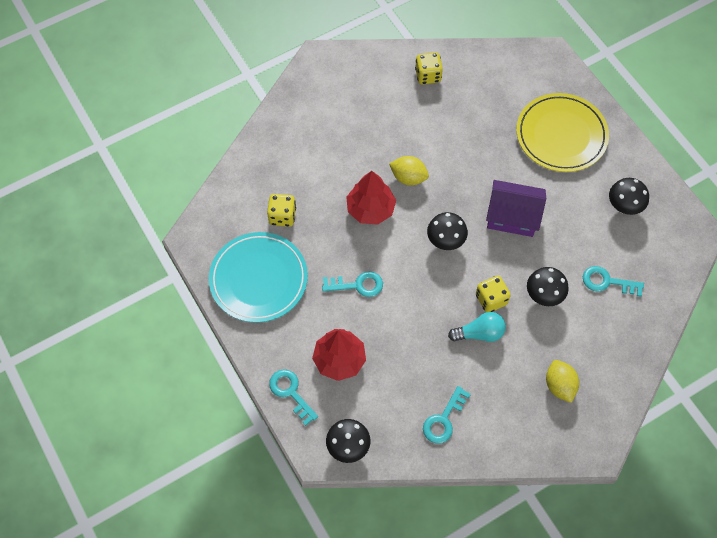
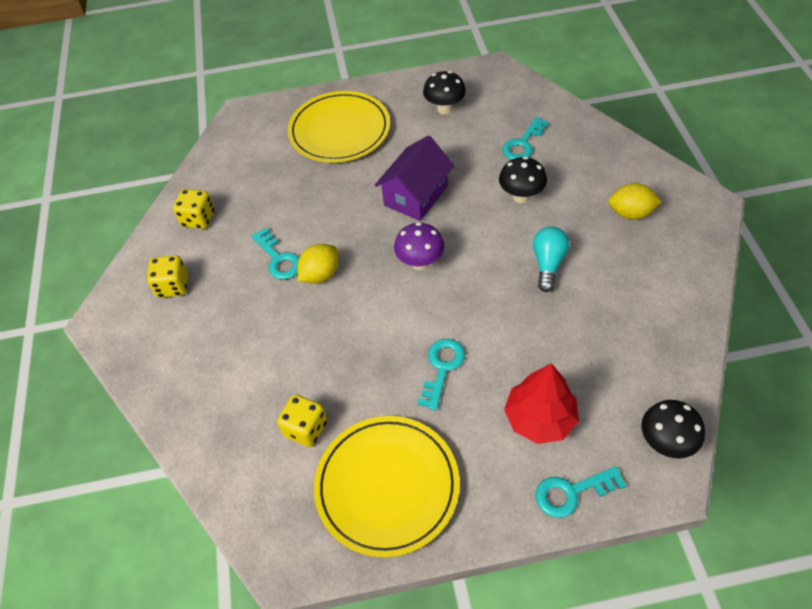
camera: 65 degrees left, 10 degrees down
turquoise plate [209,232,308,323] -> yellow plate [314,416,460,558]
red tree [346,171,396,225] -> none
turquoise key [423,386,471,444] -> turquoise key moved to [252,228,299,280]
black mushroom [427,212,468,250] -> purple mushroom [394,222,444,270]
yellow dice [476,276,511,312] -> yellow dice moved to [147,255,188,298]

